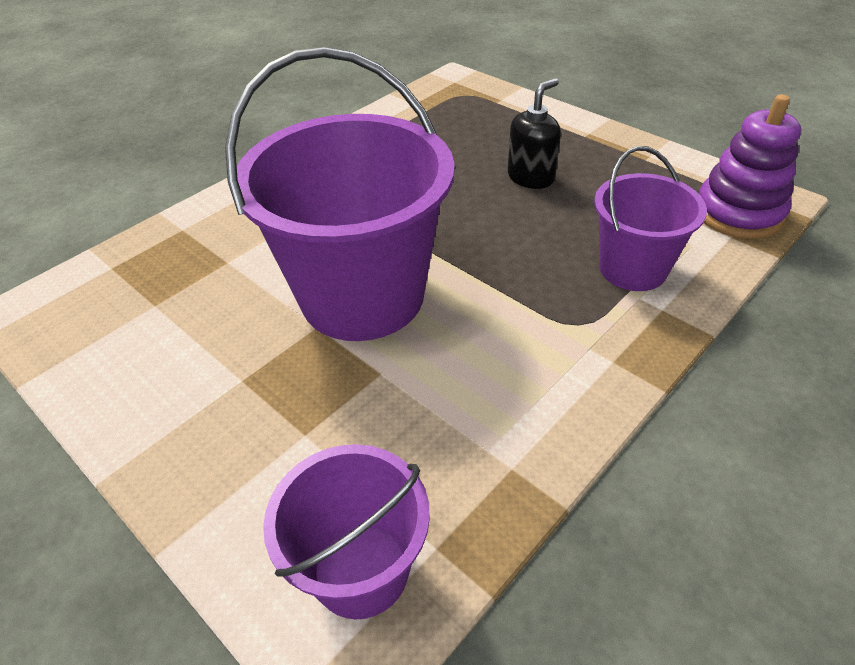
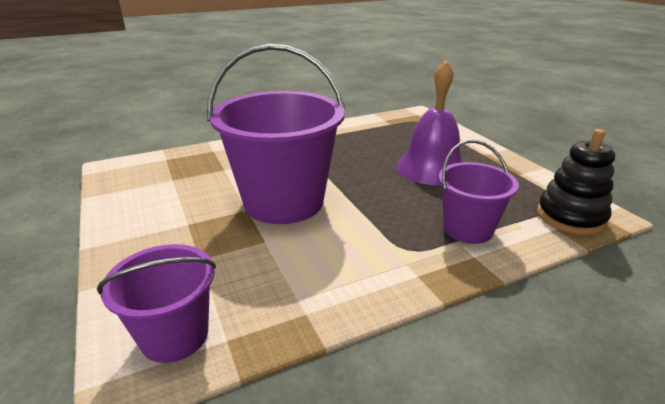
camera: 20 degrees right, 15 degrees down
black soap dispenser [508,78,561,189] -> purple bell [396,60,463,185]
purple stacking toy [699,94,801,239] -> black stacking toy [537,129,615,235]

